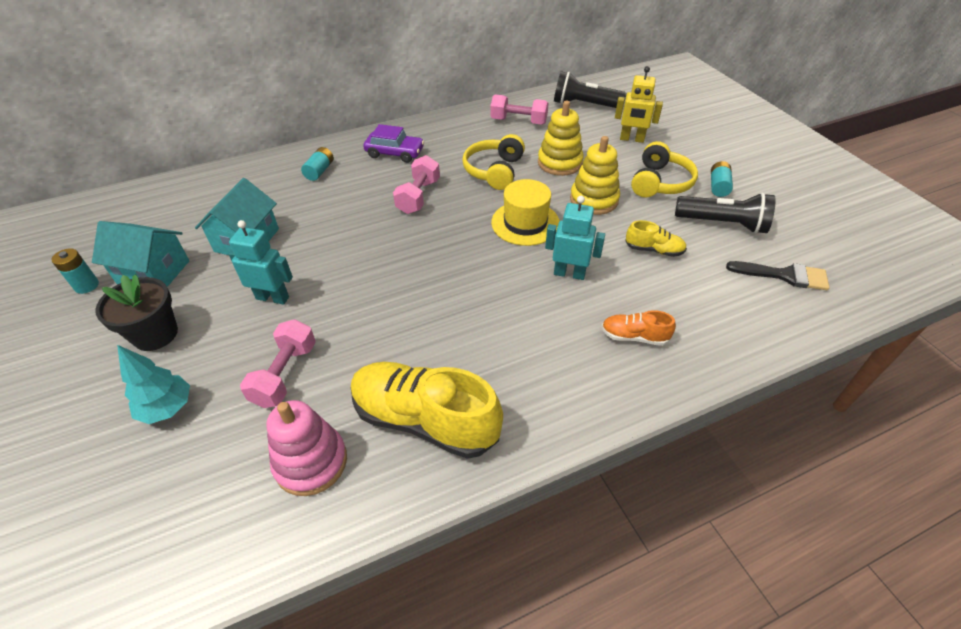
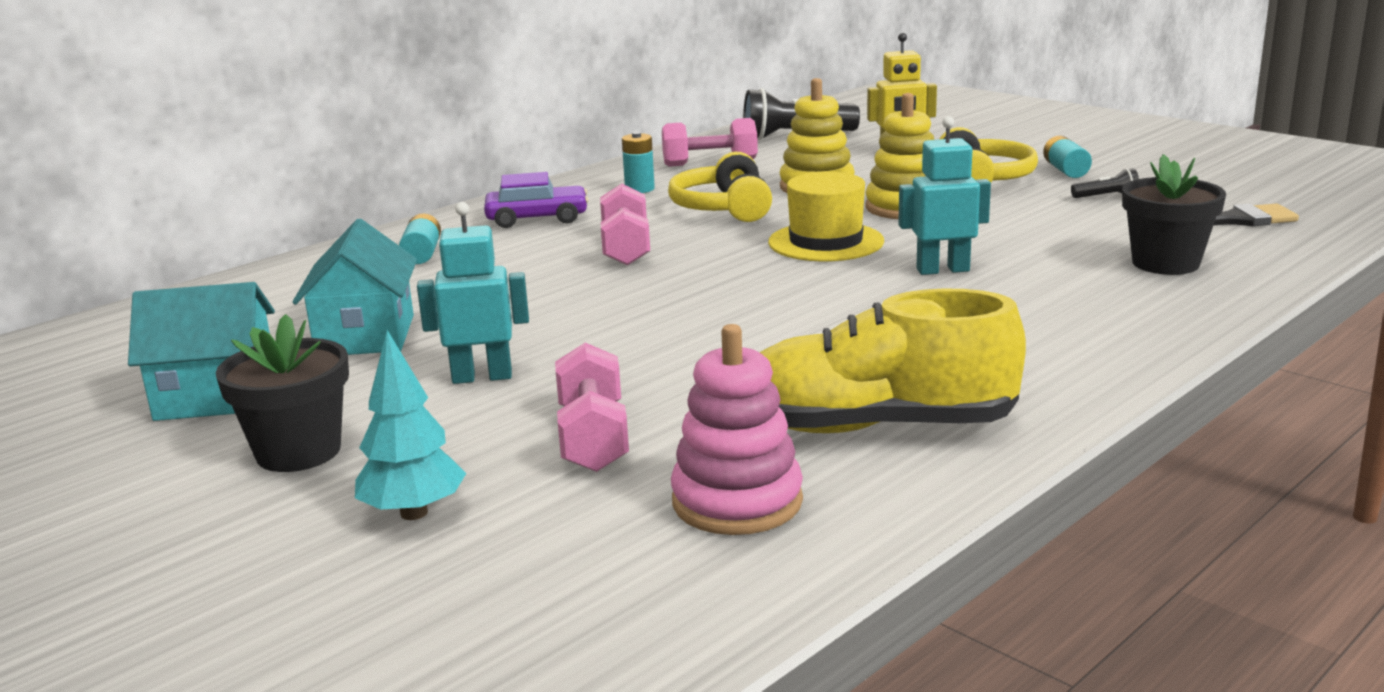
camera: 20 degrees left, 25 degrees down
turquoise battery [51,248,99,294] -> turquoise battery moved to [622,132,655,193]
orange shoe [602,310,676,346] -> none
yellow shoe [625,220,687,257] -> none
black flashlight [675,193,776,234] -> black flashlight [1071,168,1139,198], size x0.46
none -> black flower pot [1122,154,1226,275]

